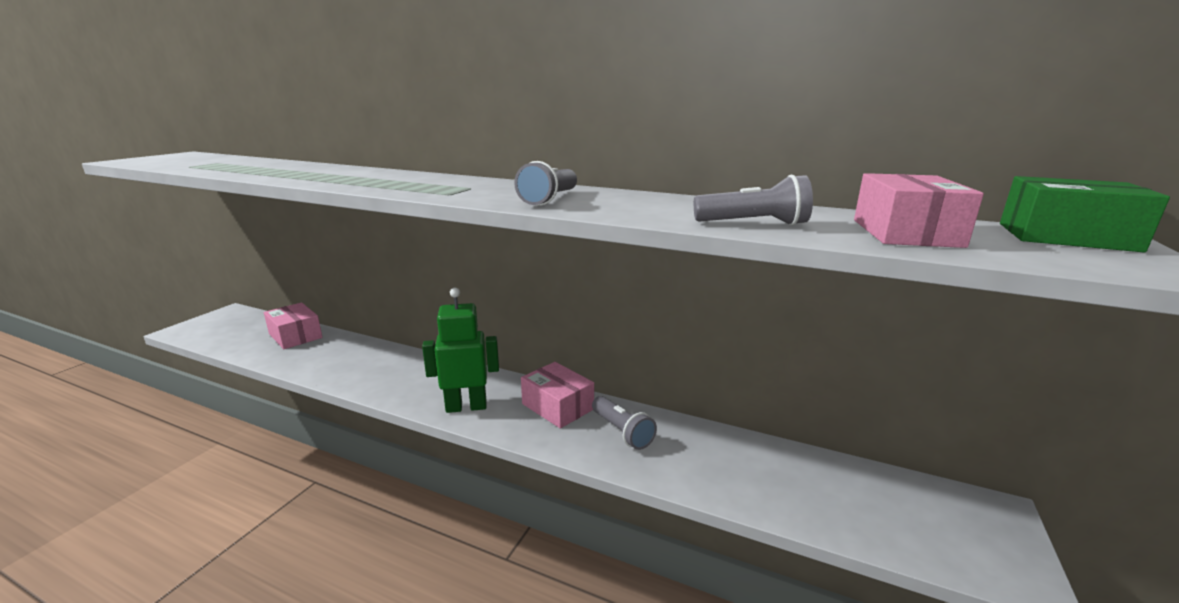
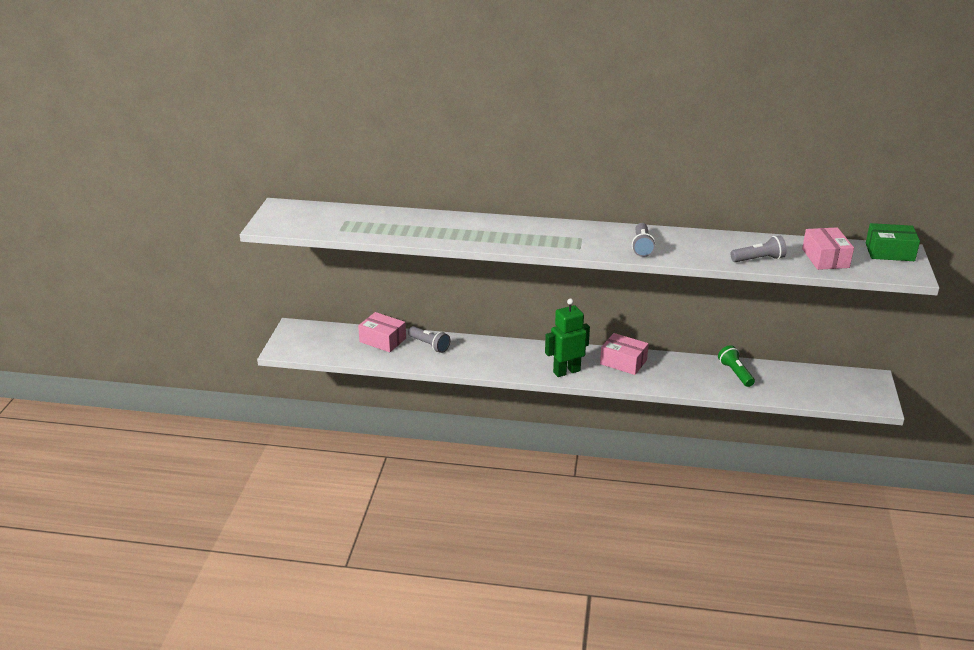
camera: 15 degrees left, 10 degrees up
grey flashlight [592,396,657,450] -> grey flashlight moved to [408,326,450,353]
none -> green flashlight [718,345,755,387]

